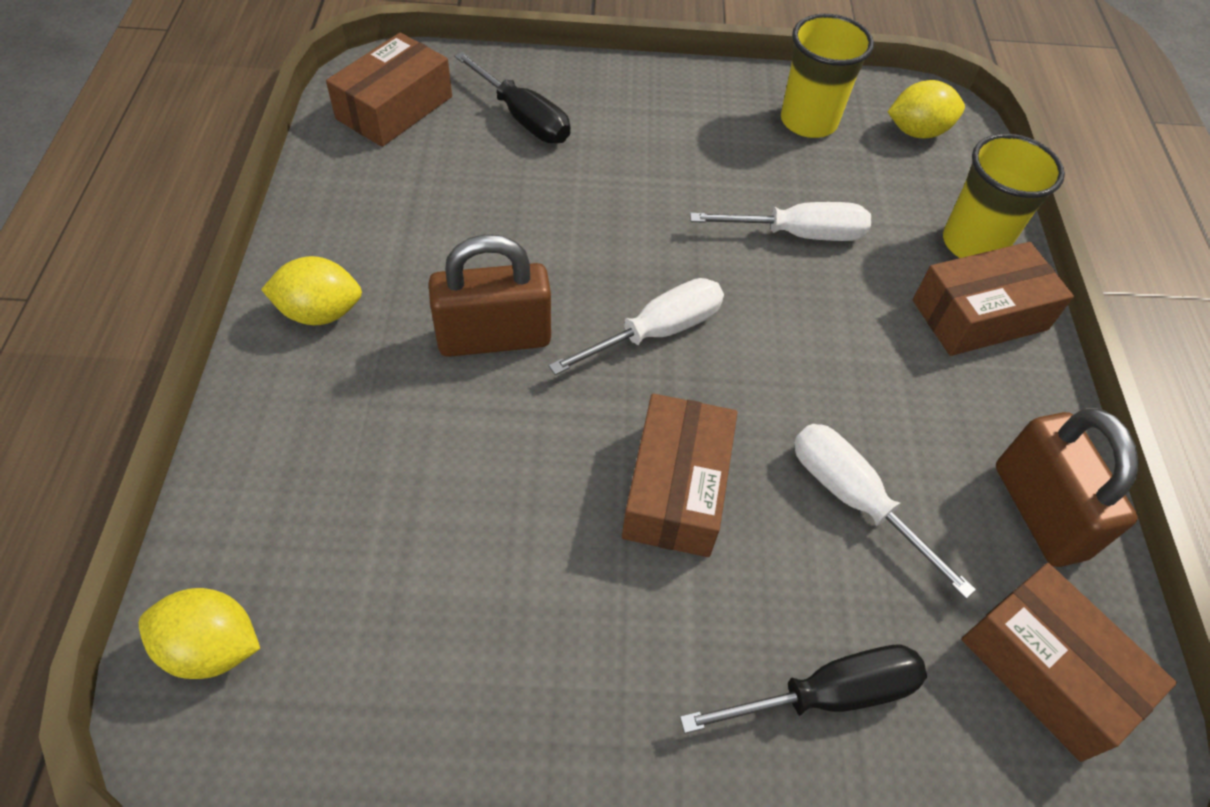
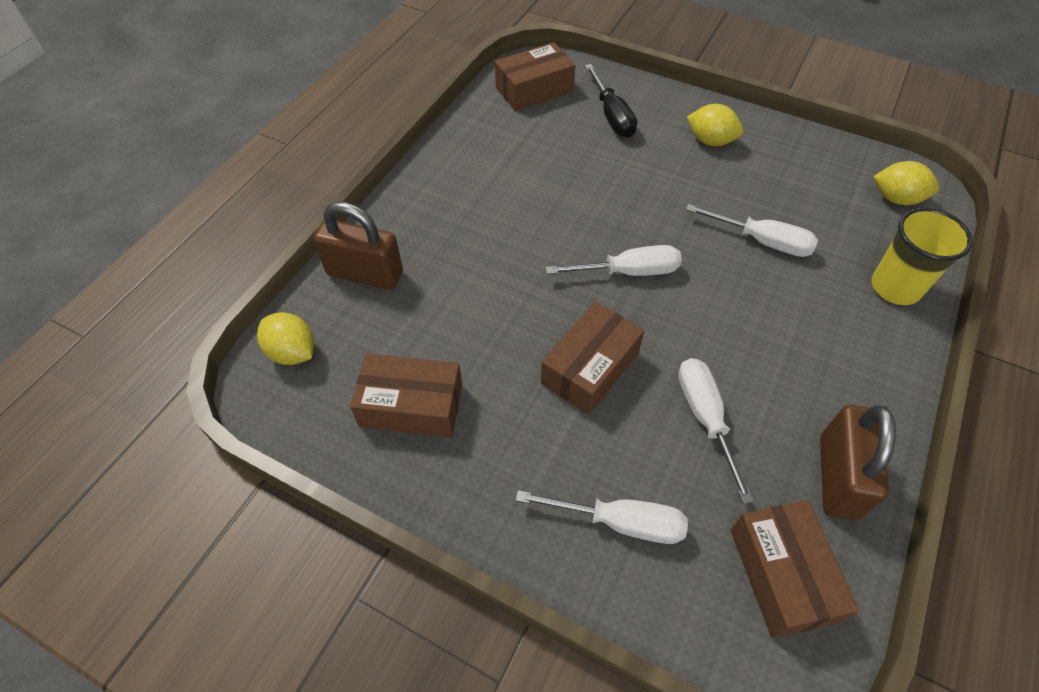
camera: 30 degrees right, 0 degrees up
yellow lemon [261,256,362,325] -> yellow lemon moved to [687,104,743,146]
brown padlock [428,234,551,357] -> brown padlock moved to [313,202,403,290]
black screwdriver [680,645,927,733] -> white screwdriver [516,490,688,544]
yellow cup [781,14,874,138] -> none
brown box [913,242,1074,356] -> brown box moved to [350,354,462,437]

